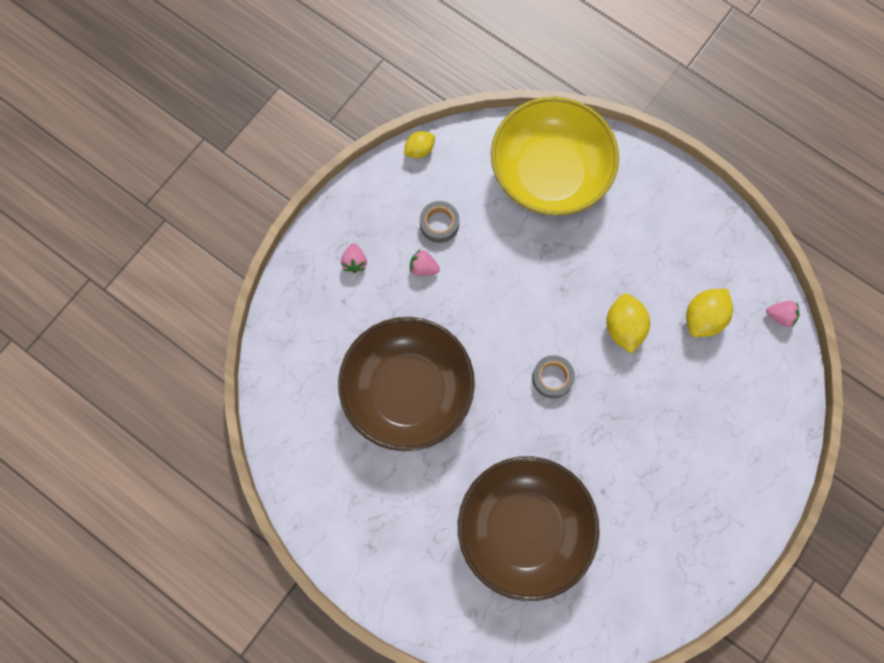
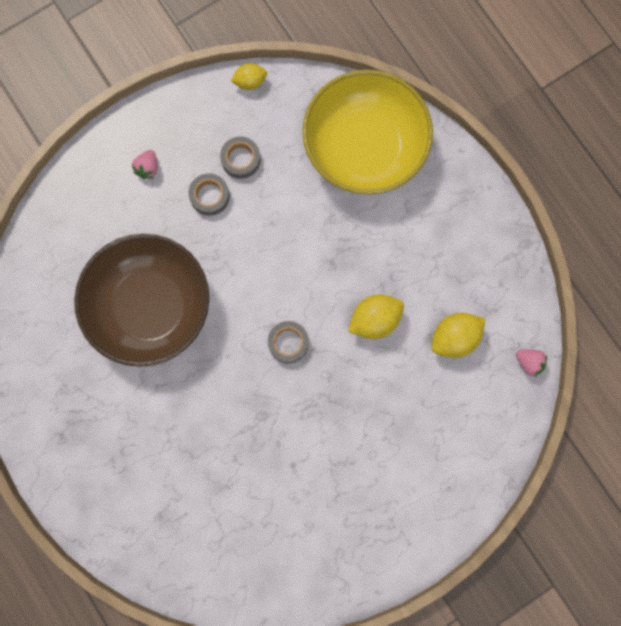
camera: 20 degrees right, 5 degrees up
pink strawberry [410,250,440,276] -> grey tape [188,173,230,216]
brown bowl [458,456,600,601] -> none
yellow lemon [606,294,650,354] -> yellow lemon turned 45 degrees clockwise [348,295,404,339]

